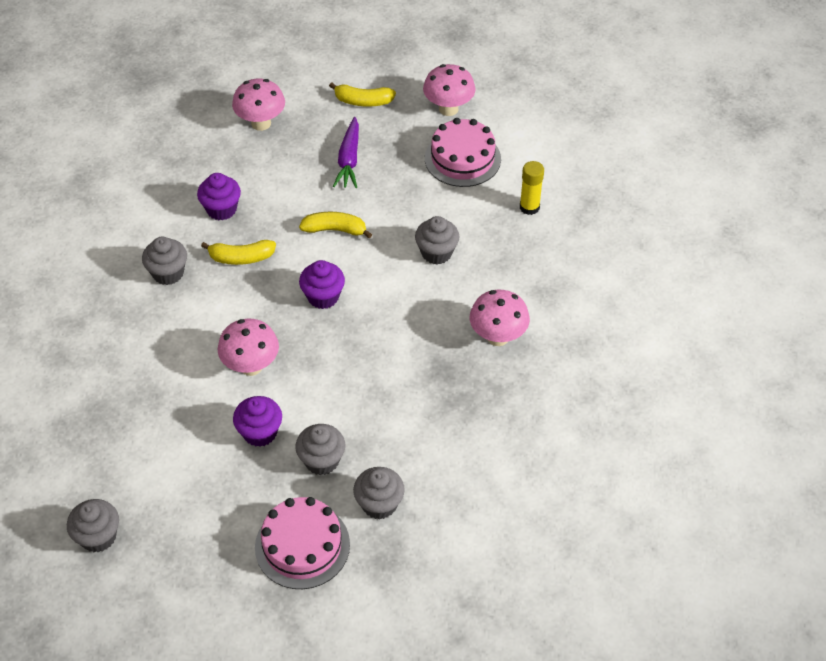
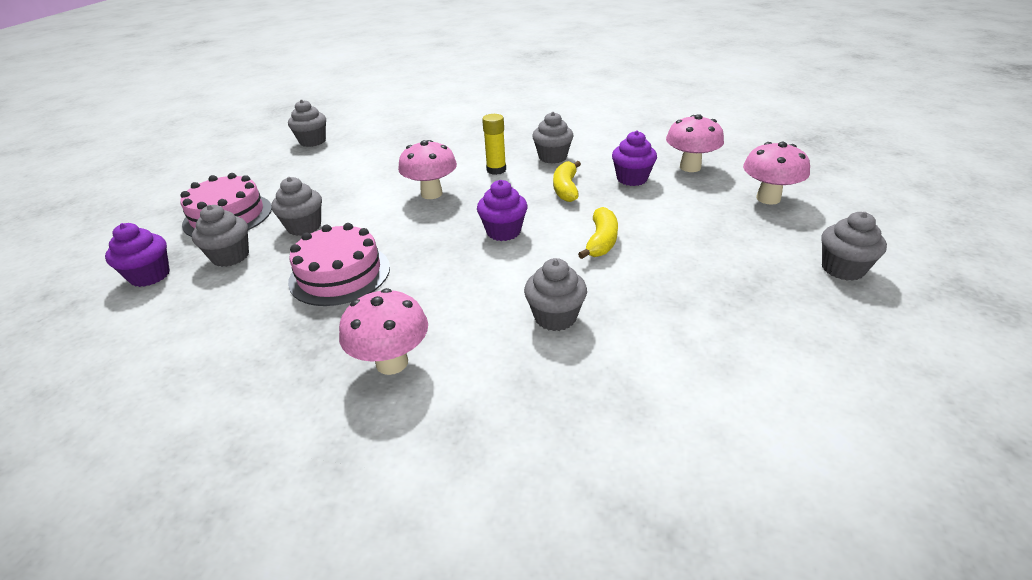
camera: 100 degrees right, 15 degrees down
purple cupcake [233,396,282,447] -> purple cupcake moved to [105,223,170,287]
yellow banana [329,82,396,107] -> grey cupcake [821,212,887,281]
purple carrot [333,117,359,188] -> none
pink mushroom [423,64,476,116] -> pink mushroom moved to [666,114,724,172]
pink cake [425,118,501,187] -> pink cake moved to [288,223,390,306]
yellow glue stick [520,161,544,215] -> yellow glue stick moved to [482,114,506,175]

